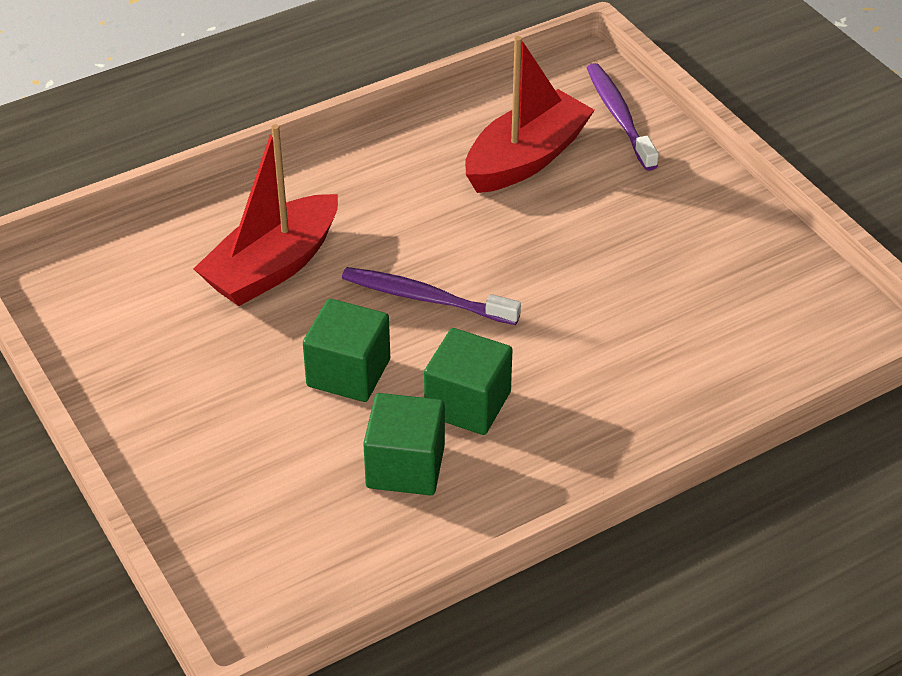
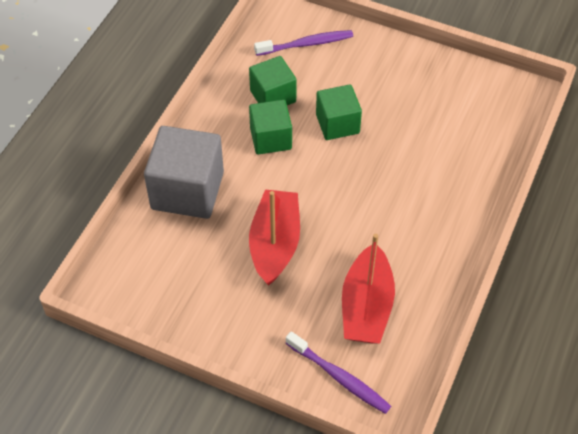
camera: 145 degrees right, 10 degrees up
red boat [193,124,338,306] -> red boat moved to [249,190,300,286]
purple toothbrush [342,267,521,325] -> purple toothbrush moved to [254,30,353,56]
none -> grey cube [144,126,224,219]

